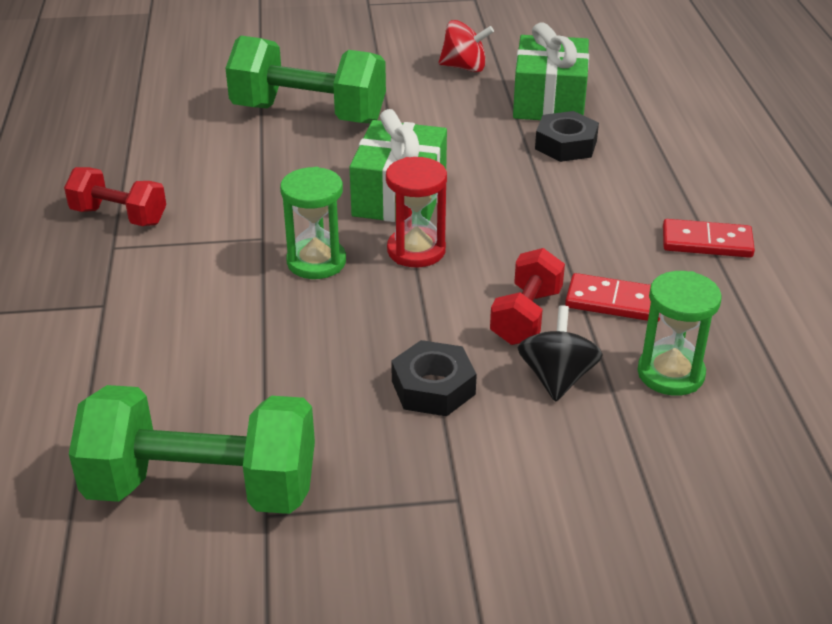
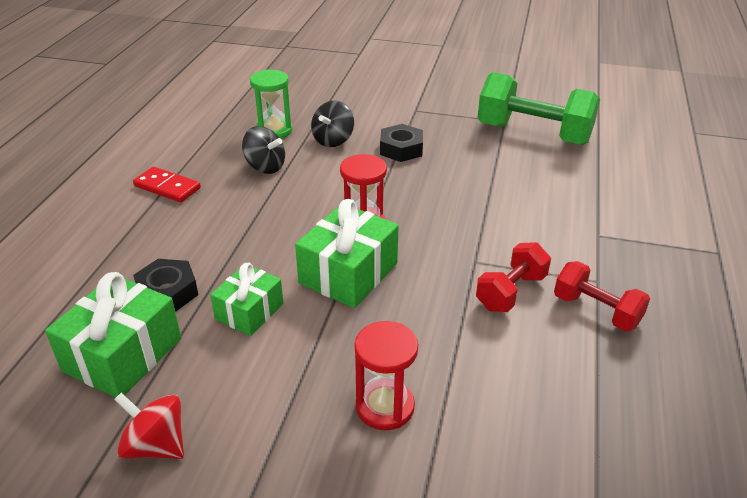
camera: 160 degrees left, 0 degrees up
green dumbbell [225,36,386,124] -> red hourglass [355,321,418,430]
green hourglass [280,167,346,279] -> none
red dumbbell [490,248,565,345] -> red dumbbell moved to [476,242,551,312]
red domino [565,273,660,321] -> black spinning top [242,126,285,174]
none -> green gift [210,263,283,336]

